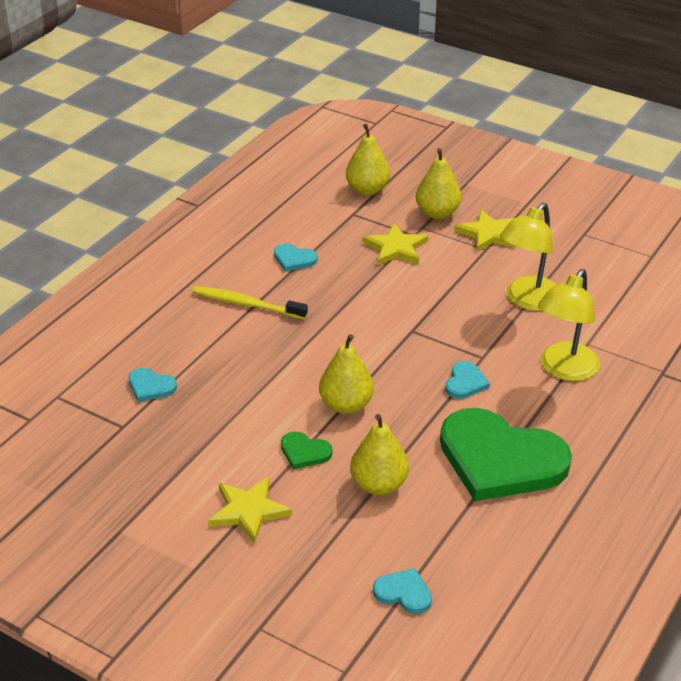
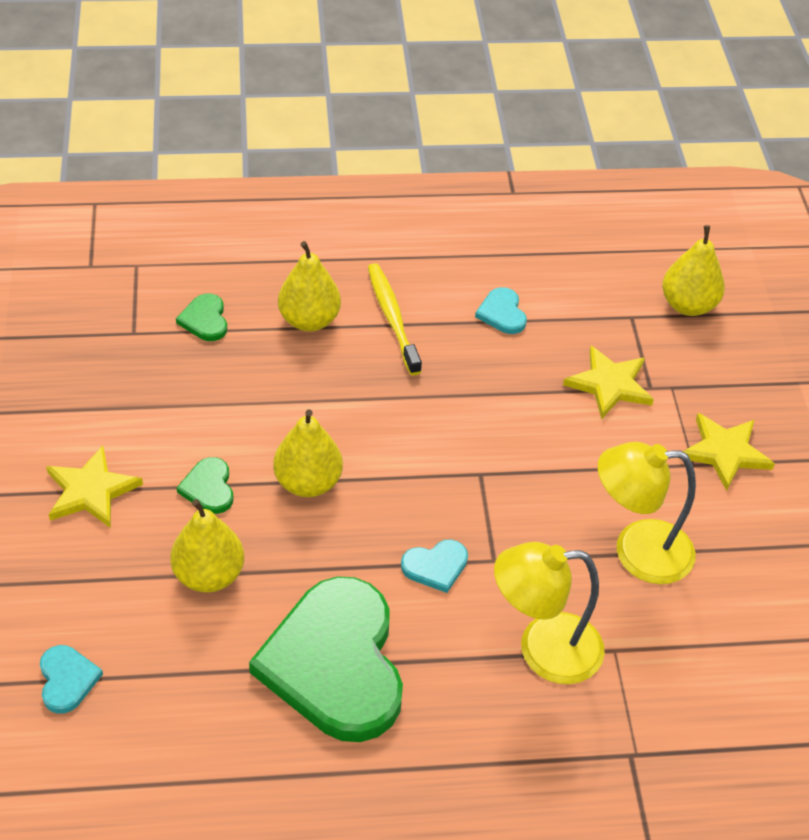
camera: 50 degrees right, 10 degrees up
turquoise heart [129,368,177,402] -> green heart [176,294,227,341]
yellow pear [416,148,461,219] -> yellow pear moved to [278,241,341,331]

